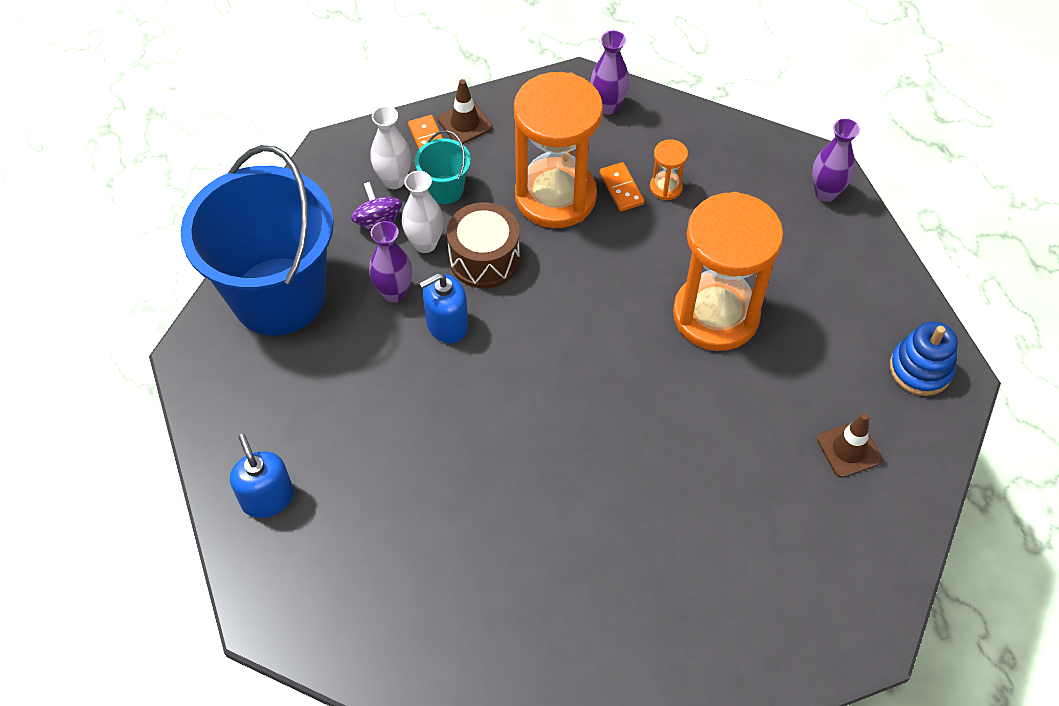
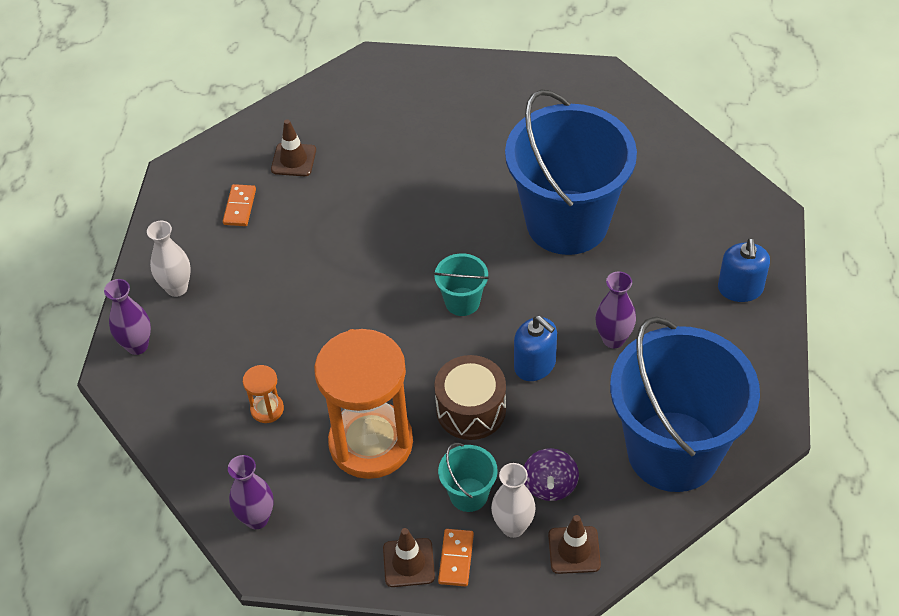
camera: 150 degrees left, 5 degrees down
purple vase [369,221,412,303] -> purple vase moved to [595,271,636,348]
white vase [402,171,444,253] -> white vase moved to [147,221,191,297]
blue soap dispenser [419,273,468,343] -> blue soap dispenser turned 45 degrees clockwise [514,316,557,381]
orange domino [599,162,645,211] -> orange domino moved to [223,184,256,226]
orange hourglass [673,192,783,351] -> none
blue stacking toy [890,321,958,396] -> none
none -> turquoise bucket [434,253,489,316]
none -> blue bucket [505,90,637,255]
none -> brown traffic cone [548,515,601,574]

